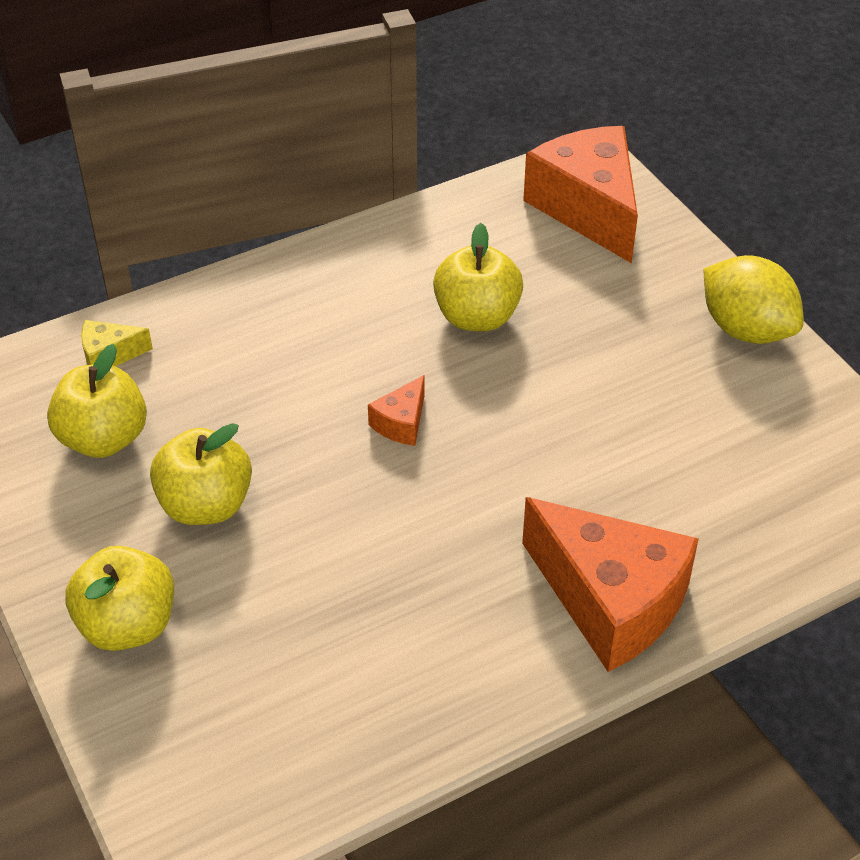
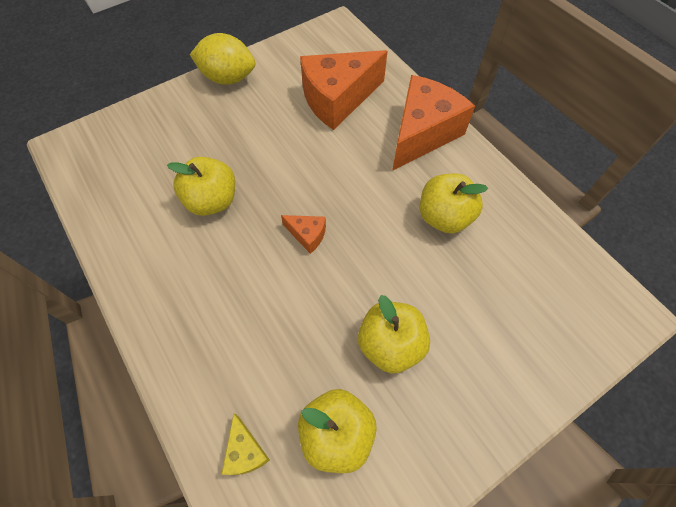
camera: 95 degrees left, 15 degrees up
yellow apple [65,546,174,651] -> yellow apple moved to [420,174,488,233]
orange cheese [523,126,638,263] -> orange cheese moved to [300,50,388,130]
yellow lemon [704,255,804,344] -> yellow lemon turned 60 degrees clockwise [190,33,255,85]

